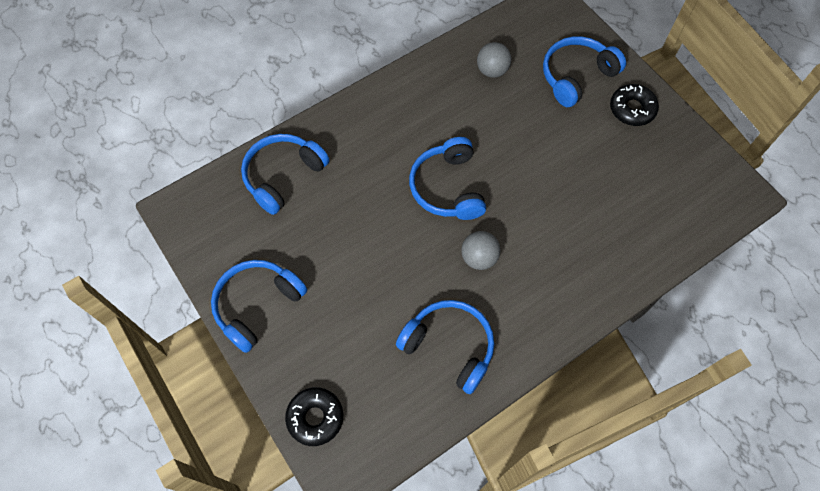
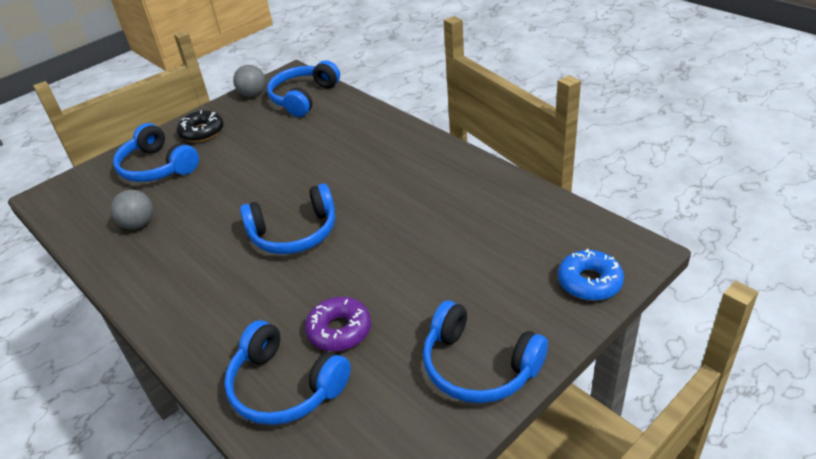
camera: 95 degrees left, 25 degrees down
black donut [285,387,343,446] -> blue donut [558,248,624,301]
blue headphones [396,300,494,394] -> blue headphones moved to [267,60,340,117]
grey ball [461,231,500,270] -> grey ball moved to [233,65,266,97]
none -> purple donut [305,297,371,352]

